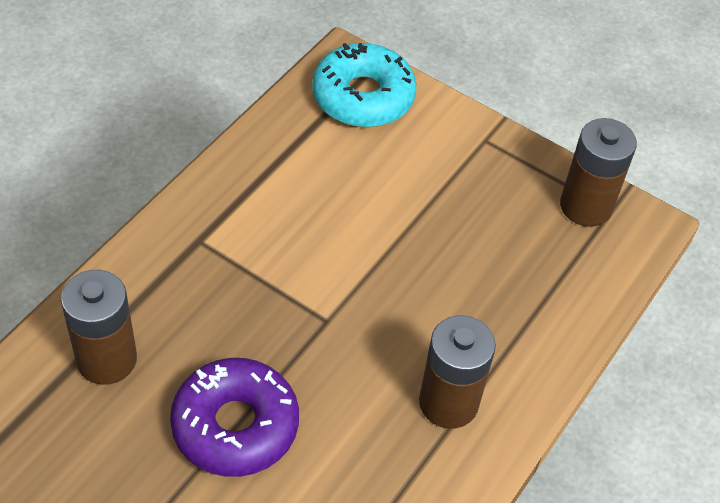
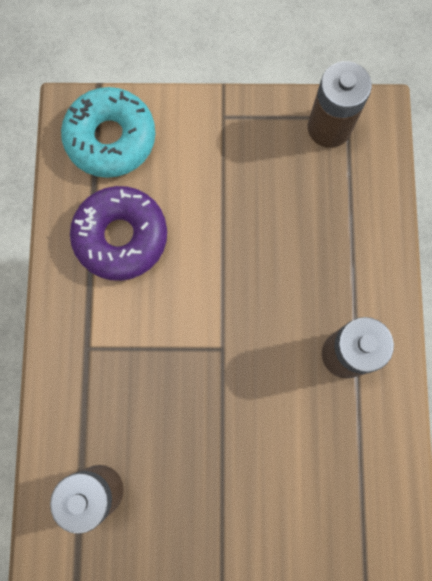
camera: 30 degrees left, 25 degrees up
purple donut [170,358,299,477] -> purple donut moved to [70,186,167,281]

